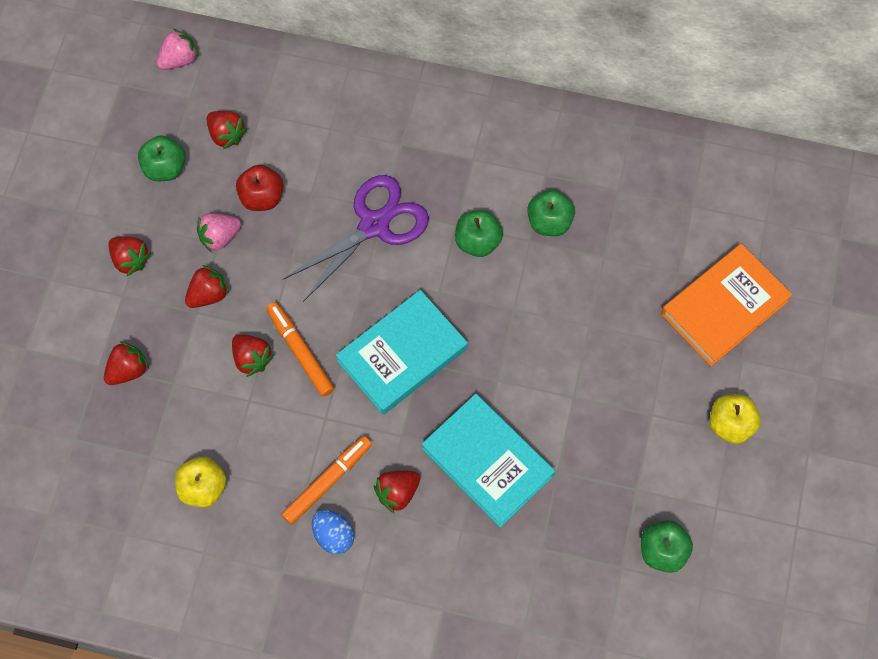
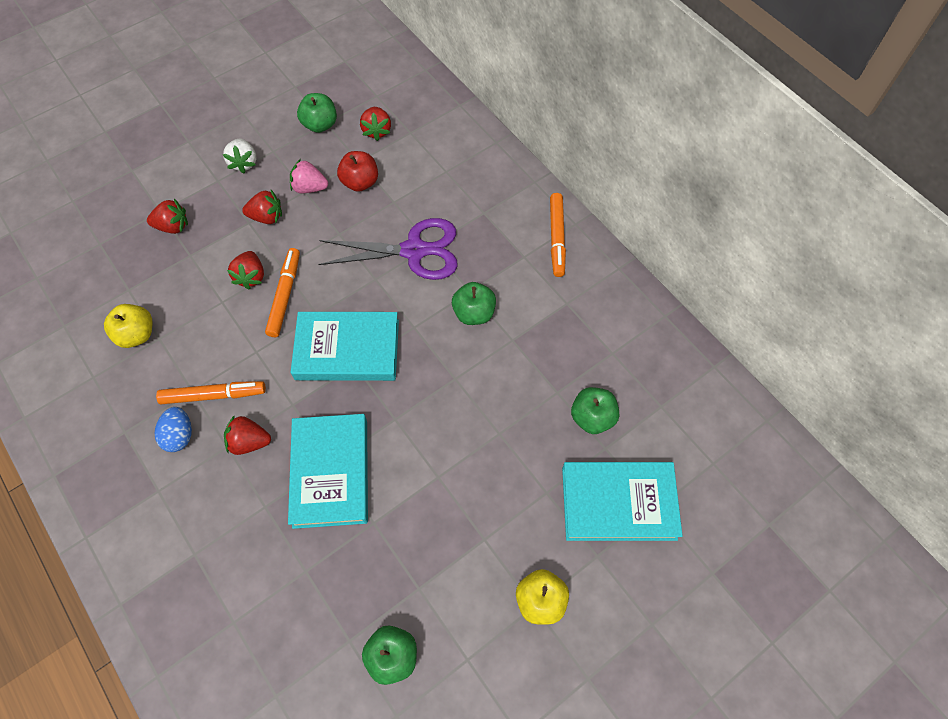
camera: 40 degrees right, 5 degrees down
red strawberry [108,236,151,276] -> white strawberry [223,139,256,173]
pink strawberry [157,29,199,70] -> none
green apple [527,190,575,236] -> green apple moved to [571,387,619,434]
orange book [661,244,792,366] -> turquoise book [562,462,683,541]
none -> orange marker [550,193,566,277]

